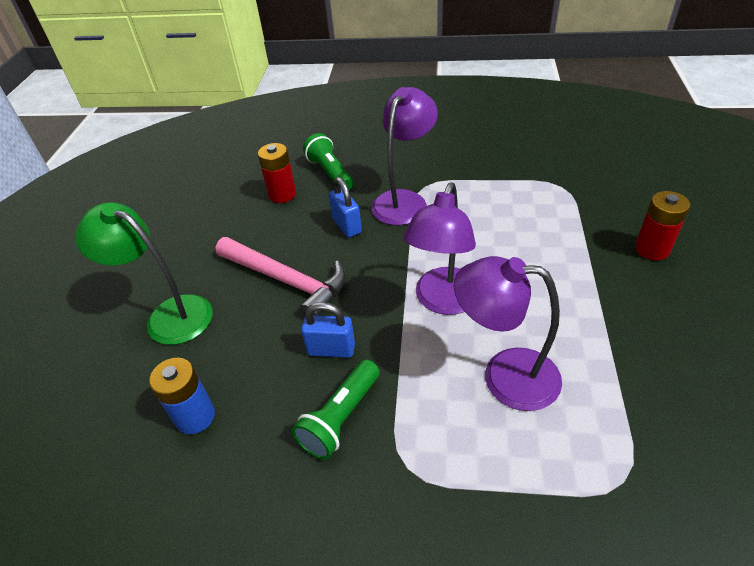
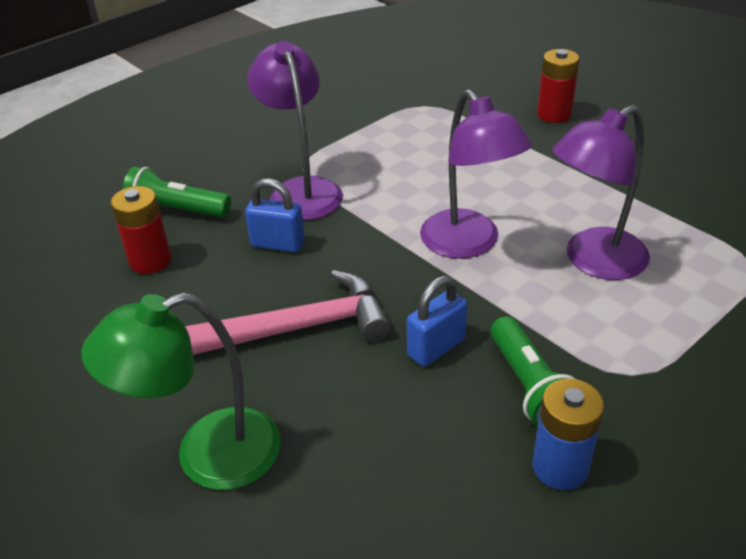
camera: 50 degrees left, 5 degrees down
blue battery [149,358,215,434] -> blue battery moved to [532,379,604,490]

